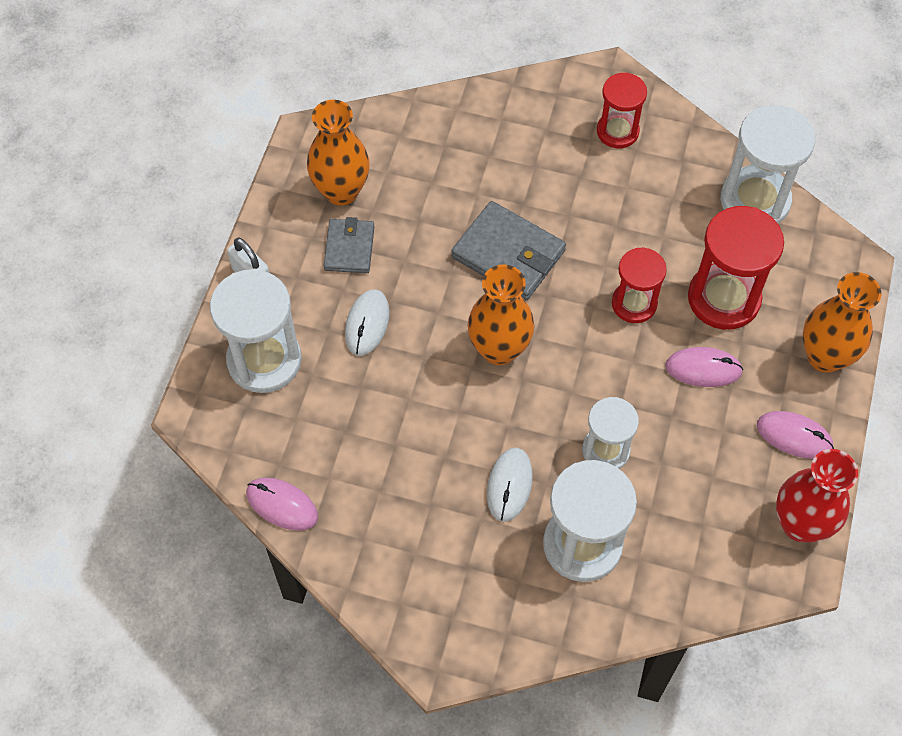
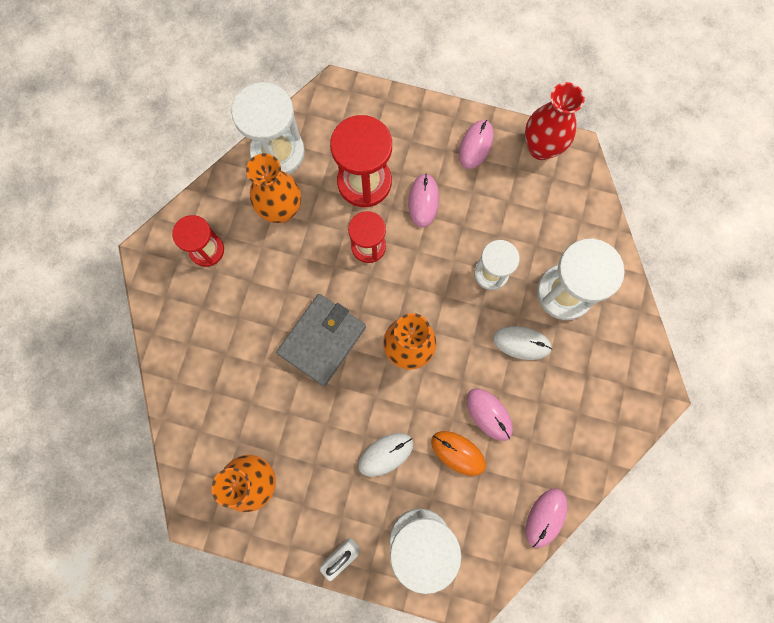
camera: 90 degrees left, 15 degrees up
grey wallet [324,217,375,273] -> none
white mouse [345,289,389,356] -> white mouse turned 45 degrees counterclockwise [358,433,413,477]
orange vase [803,272,881,373] -> orange vase moved to [246,153,301,223]
none -> orange mouse [431,431,486,476]
none -> pink mouse [467,389,513,441]

